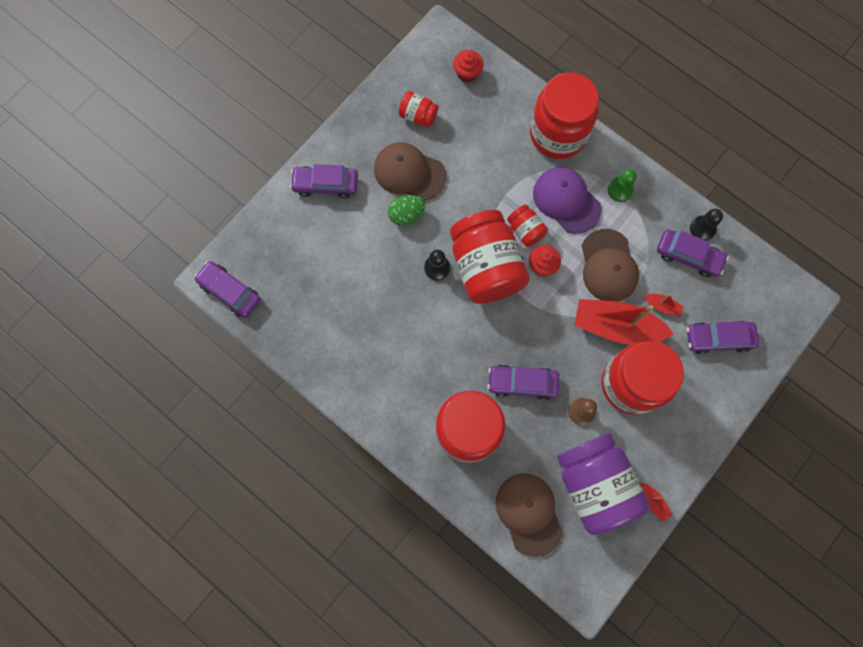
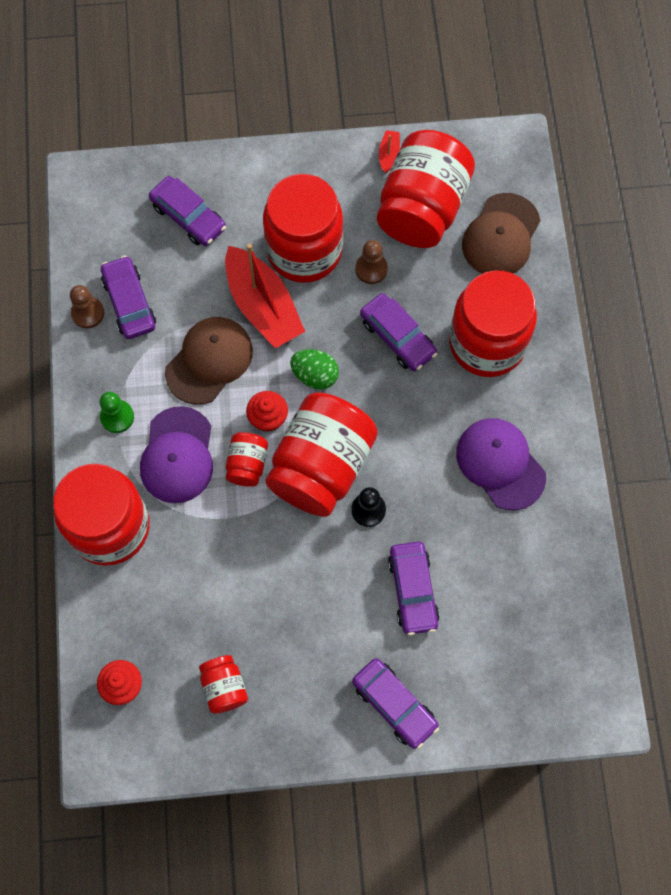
camera: 135 degrees left, 5 degrees down
purple car [194,261,261,318] -> purple car moved to [388,542,440,635]
brown cap [374,142,446,200] -> none
green egg [388,195,425,226] -> green egg moved to [290,349,339,389]
purple jar [557,433,650,535] -> red jar [377,130,475,248]
red boat [644,294,684,317] -> none
black pawn [690,209,723,240] -> brown pawn [70,285,104,328]
none -> purple cap [456,418,546,511]

